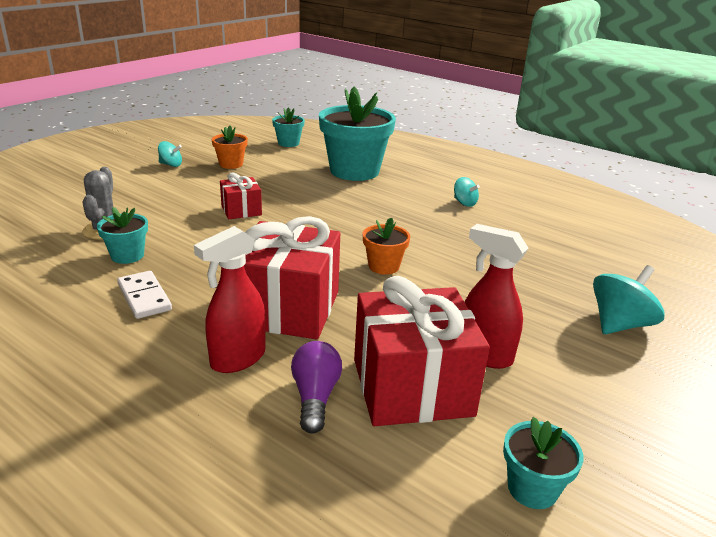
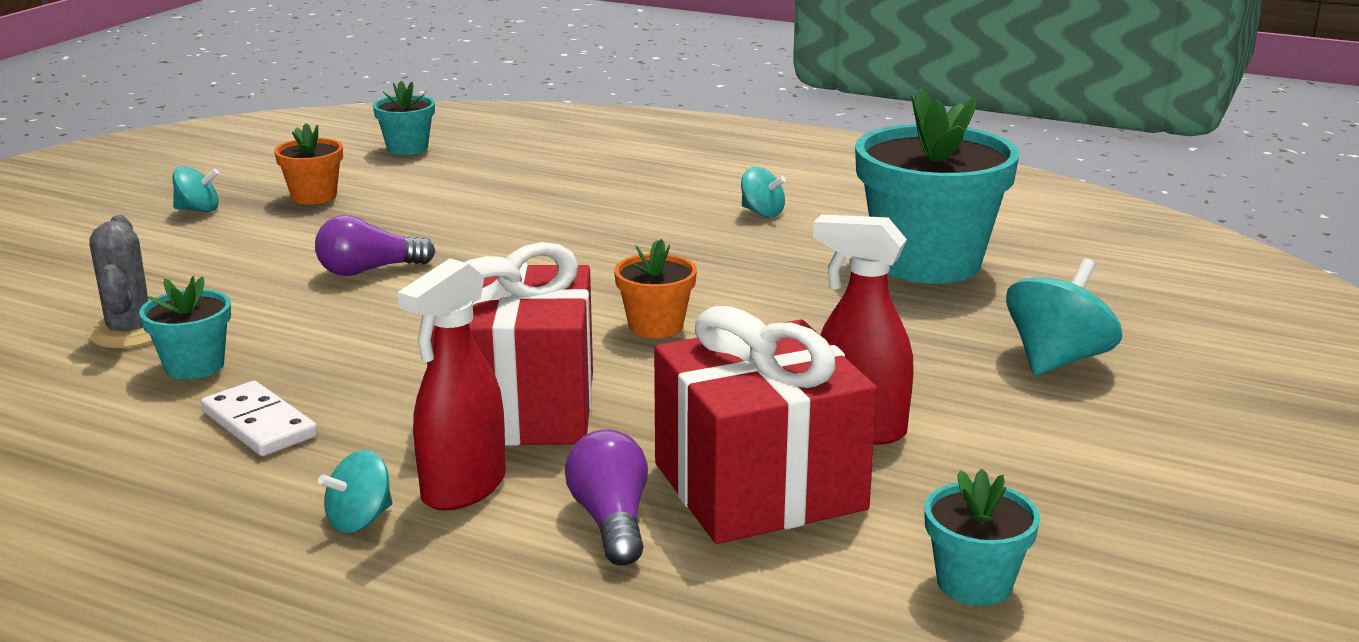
camera: 10 degrees left, 5 degrees down
red gift [220,173,262,219] -> purple light bulb [315,215,435,276]
turquoise flower pot [319,87,396,181] -> turquoise flower pot moved to [855,88,1019,284]
none -> turquoise spinning top [318,450,392,533]

